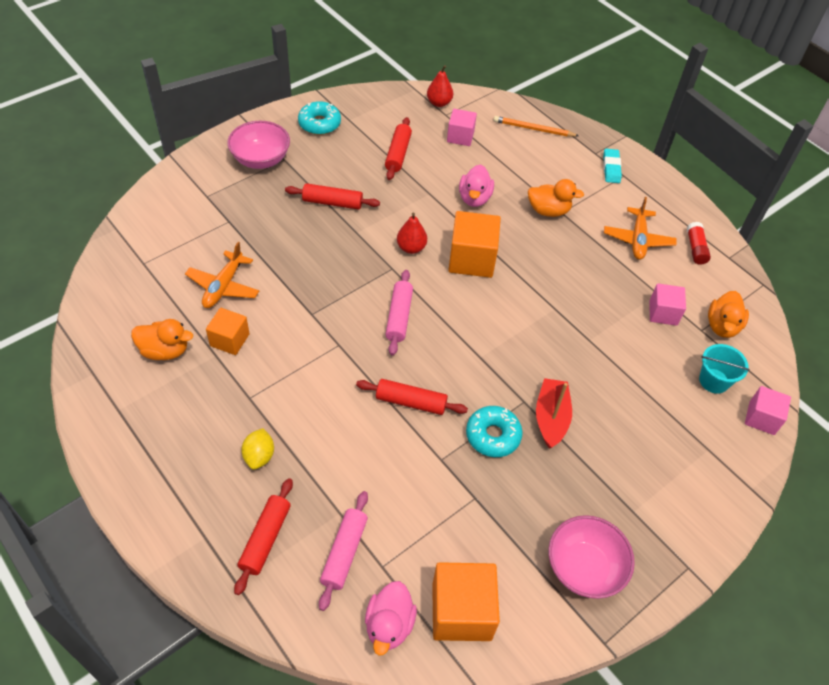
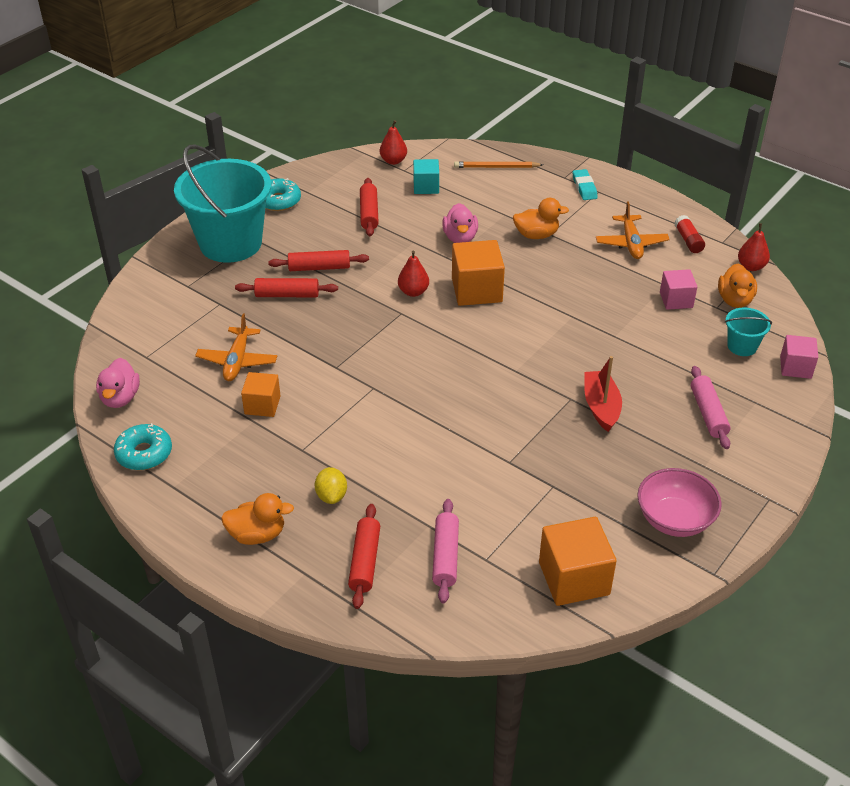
camera: 10 degrees left, 10 degrees down
orange duck [131,319,193,360] -> orange duck moved to [221,493,294,545]
pink bowl [227,121,290,169] -> turquoise bucket [174,145,271,263]
red rolling pin [356,379,468,415] -> red rolling pin moved to [235,278,338,297]
pink duck [365,581,417,656] -> pink duck moved to [96,358,140,408]
pink rolling pin [385,270,413,355] -> pink rolling pin moved to [691,366,731,449]
pink cube [447,109,477,146] -> turquoise cube [413,159,439,194]
turquoise donut [466,406,523,457] -> turquoise donut moved to [114,423,172,470]
none -> red pear [738,223,770,271]

